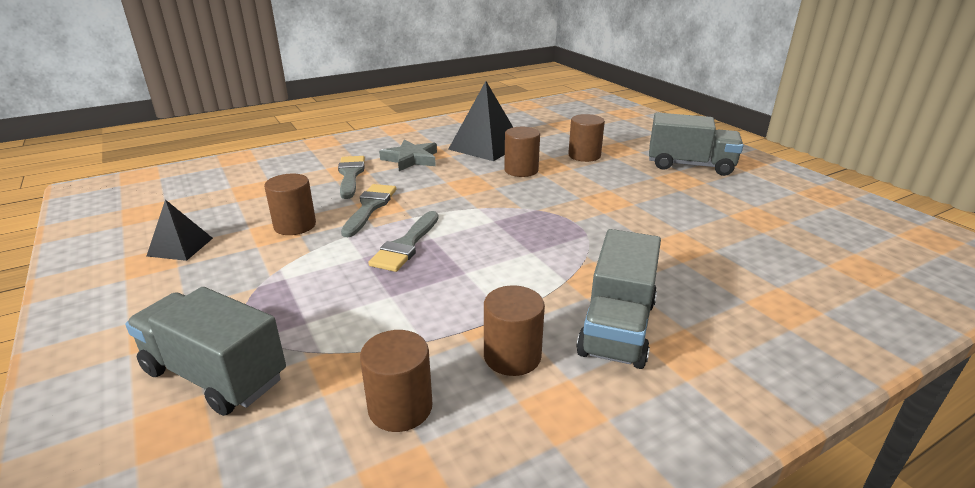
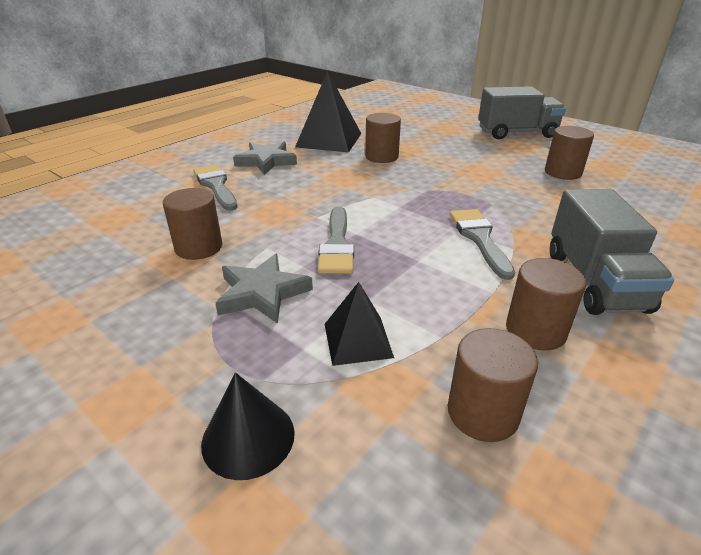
camera: 20 degrees left, 5 degrees up
grey truck [125,287,286,416] -> black cone [201,372,295,480]
black pyramid [147,200,213,261] -> black pyramid moved to [325,282,394,366]
grey brush [341,184,396,237] -> grey brush moved to [450,209,515,280]
brown cylinder [568,114,605,162] -> brown cylinder moved to [545,126,594,180]
none -> grey star [215,254,313,324]

